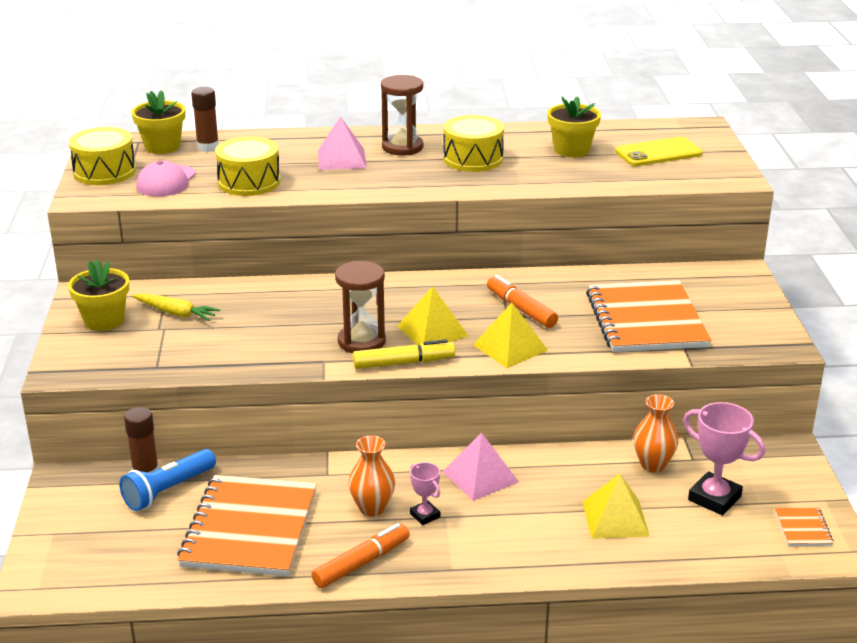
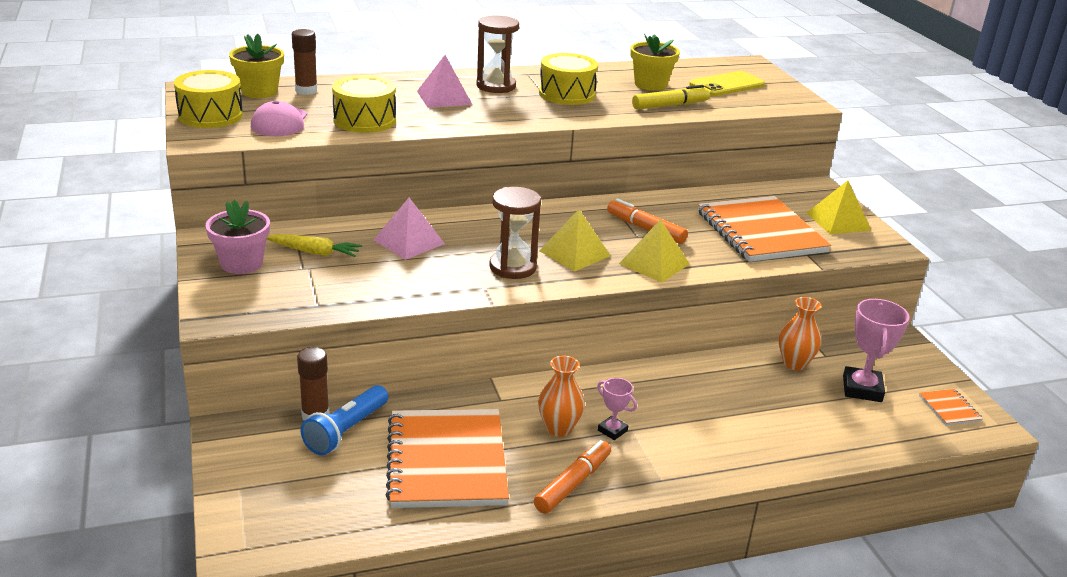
camera: 15 degrees left, 0 degrees up
yellow flower pot [68,259,129,331] -> pink flower pot [206,200,270,274]
yellow marker [353,339,455,369] -> yellow marker moved to [632,85,710,110]
pink pyramid [443,433,519,501] -> pink pyramid moved to [374,198,445,260]
yellow pyramid [582,474,650,539] -> yellow pyramid moved to [807,180,871,234]
pink trophy [683,402,765,515] -> pink trophy turned 75 degrees clockwise [843,299,910,402]

